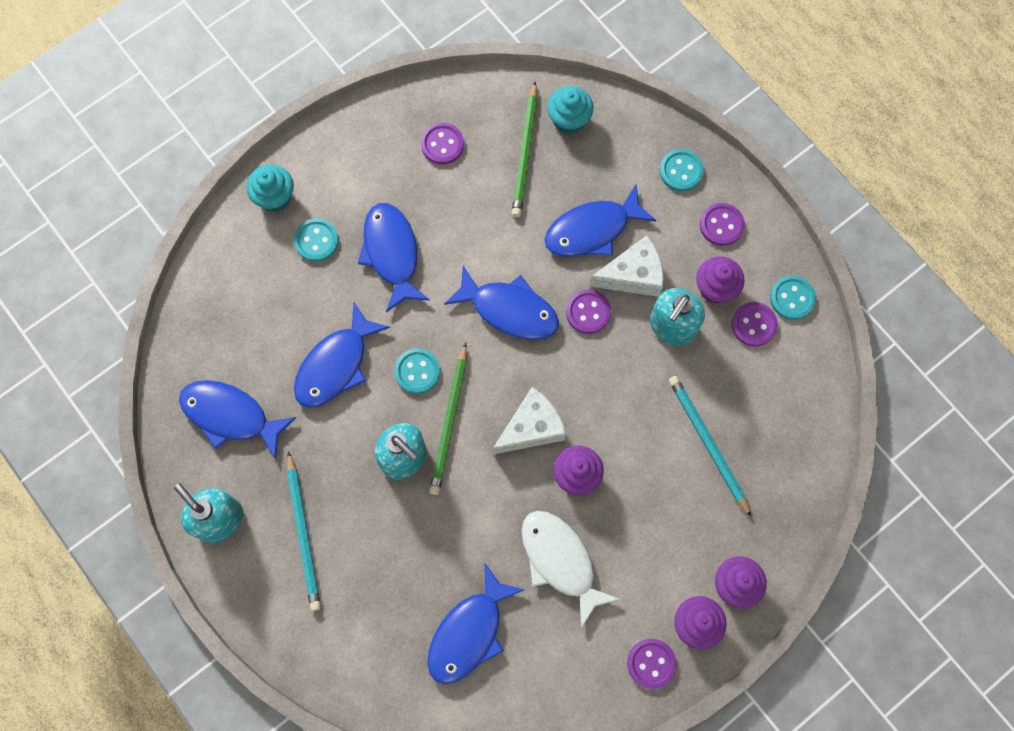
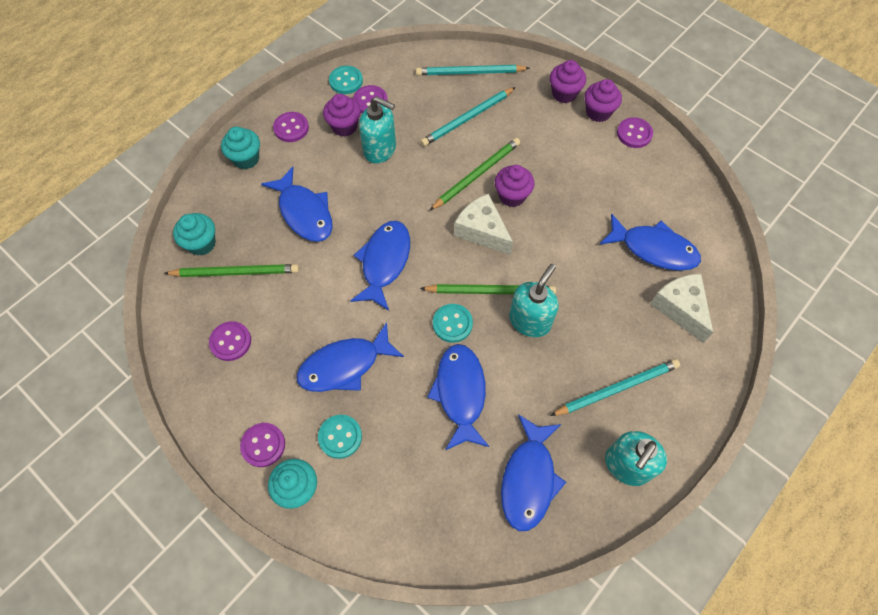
camera: 100 degrees left, 10 degrees down
blue fish [294,303,390,408] -> blue fish turned 120 degrees counterclockwise [427,344,490,450]
white fish [521,511,620,628] -> none
purple button [566,290,611,334] -> purple button moved to [240,423,285,467]
white cheese [589,235,664,297] -> white cheese moved to [650,274,713,343]
turquoise button [660,149,704,191] -> turquoise cupcake [221,127,260,169]
none -> turquoise pencil [416,65,530,75]
none -> green pencil [429,138,520,211]

